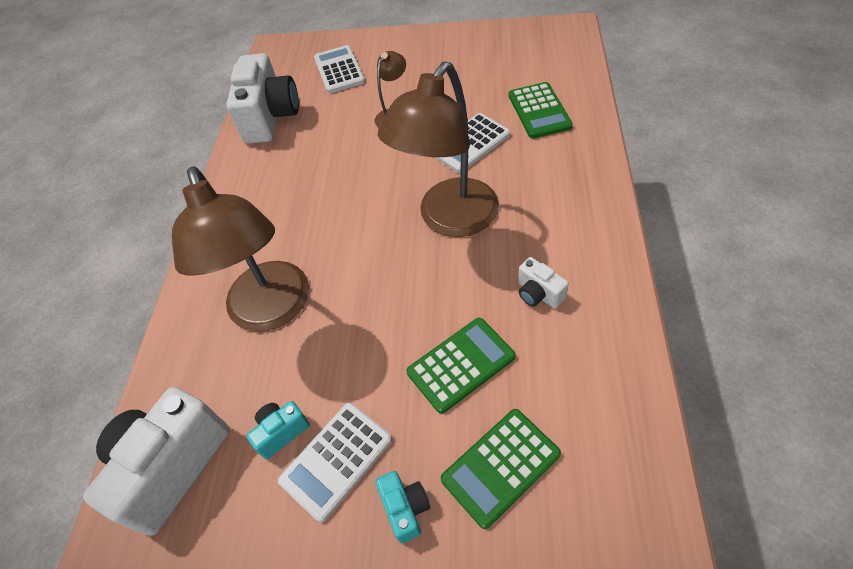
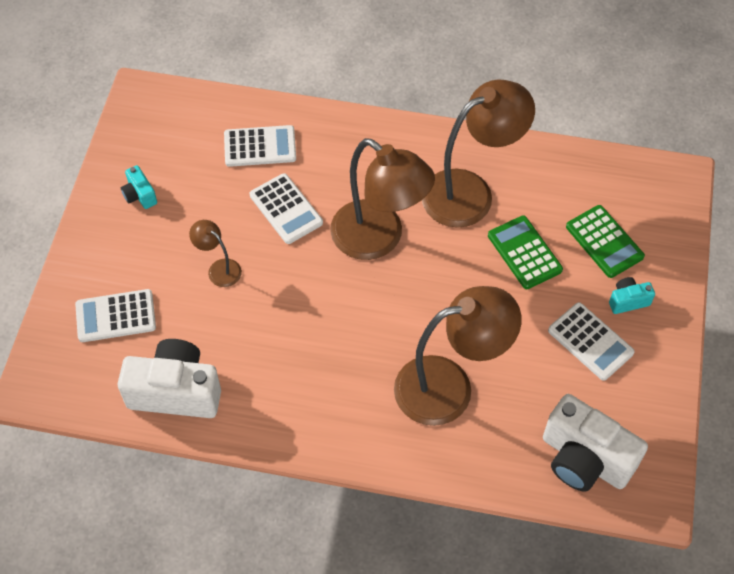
camera: 90 degrees left, 5 degrees up
turquoise camera [246,401,310,459] -> turquoise camera moved to [121,165,157,209]
green calculator [509,82,573,139] -> white calculator [224,125,296,167]
white camera [518,257,569,308] -> brown lamp [422,79,535,228]

